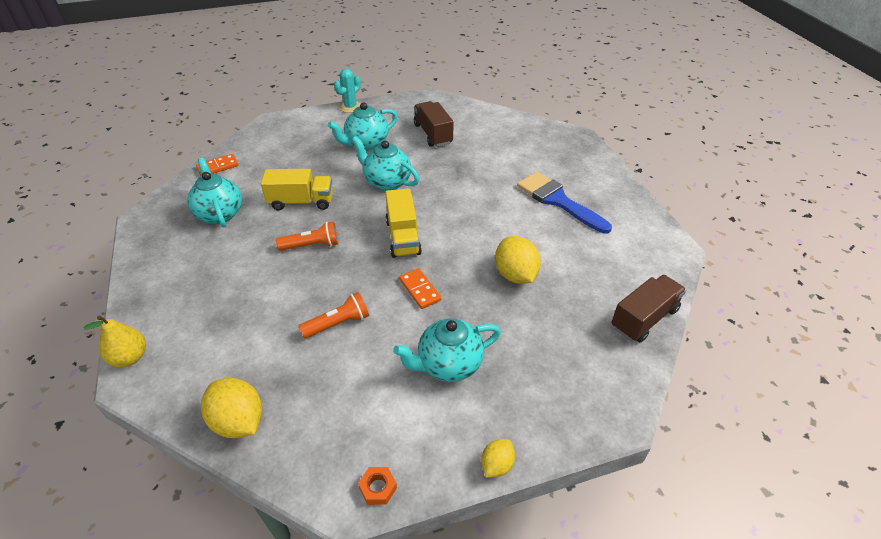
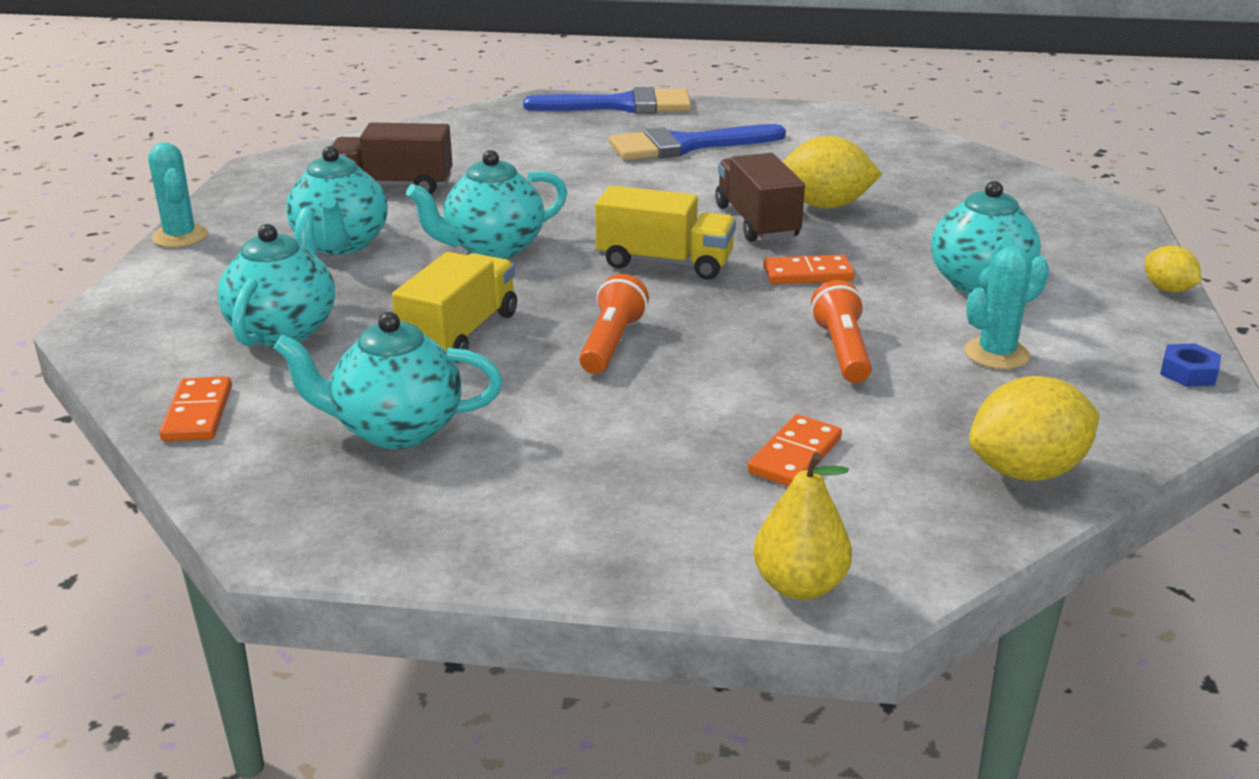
camera: 65 degrees left, 15 degrees down
orange nut [358,467,397,505] -> blue nut [1160,343,1221,387]
brown truck [611,275,686,342] -> brown truck moved to [715,153,805,242]
none -> turquoise teapot [217,208,335,346]
none -> blue brush [523,87,691,114]
none -> orange domino [748,414,842,487]
none -> turquoise cactus [964,246,1049,369]

